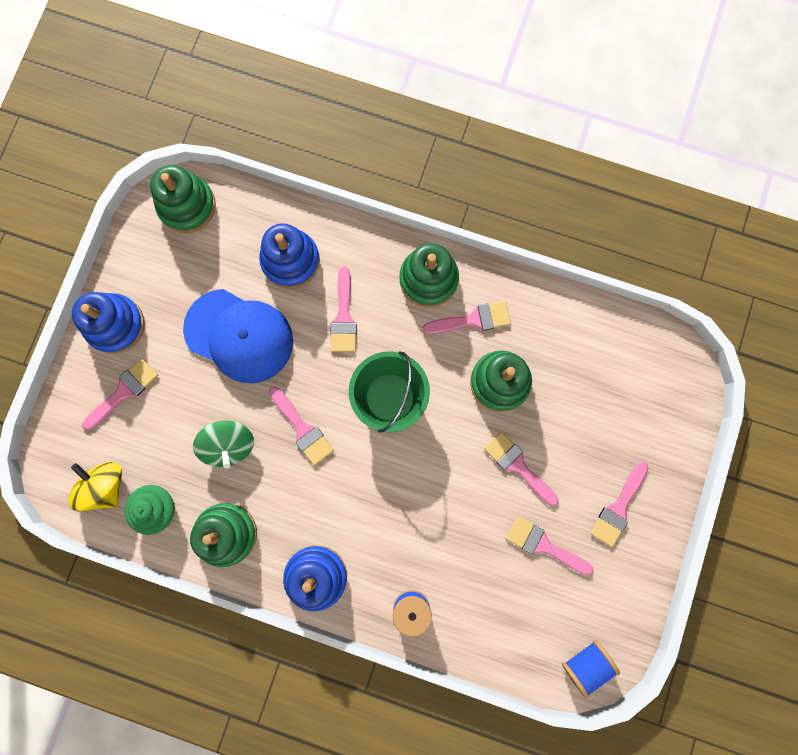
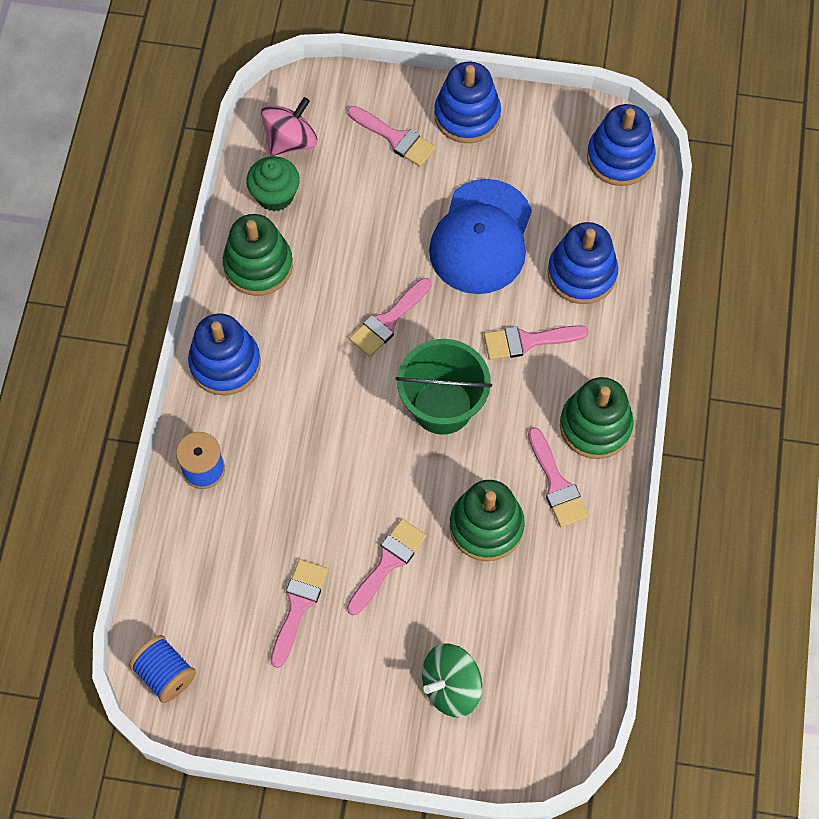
camera: 80 degrees right, 15 degrees down
yellow spinning top [68,462,122,511] -> pink spinning top [261,97,317,156]
green stacking toy [150,165,216,233] -> blue stacking toy [587,104,656,186]
green spinning top [193,421,254,469] -> green spinning top moved to [422,644,482,717]
pink brush [590,462,649,547] -> none

